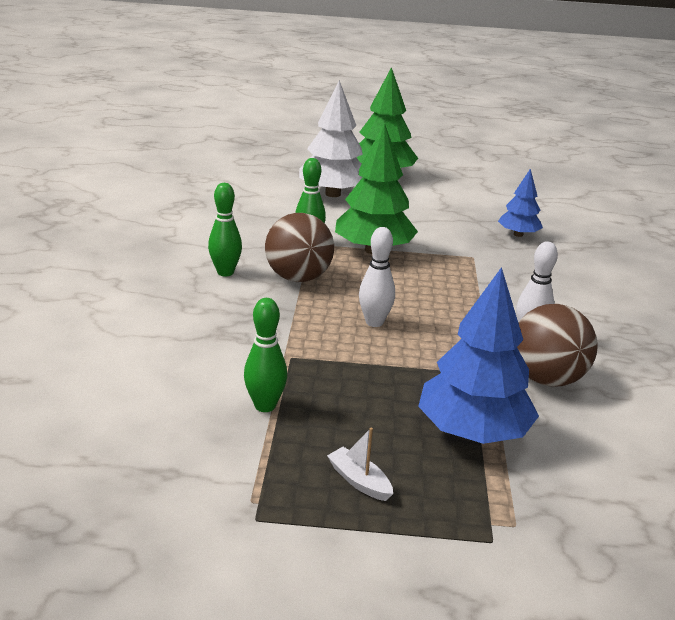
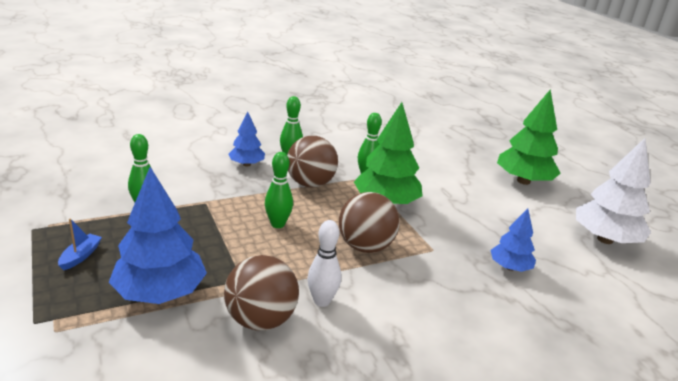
camera: 60 degrees right, 0 degrees up
white tree [299,80,363,197] -> white tree moved to [576,138,651,244]
white boat [327,427,393,501] -> blue boat [58,219,102,270]
white bowling pin [359,227,395,327] -> green bowling pin [265,152,293,228]
none -> blue tree [228,111,265,166]
none -> brown ball [339,192,400,253]

